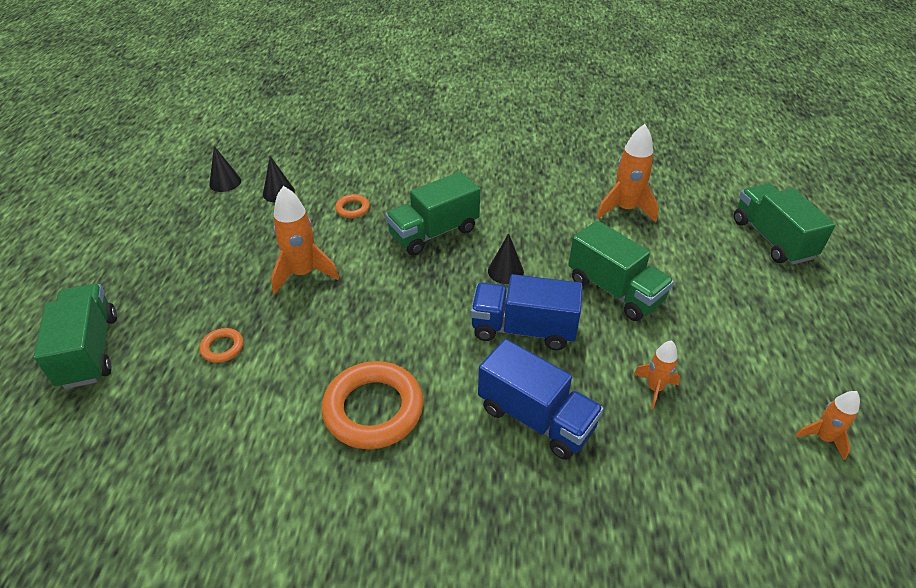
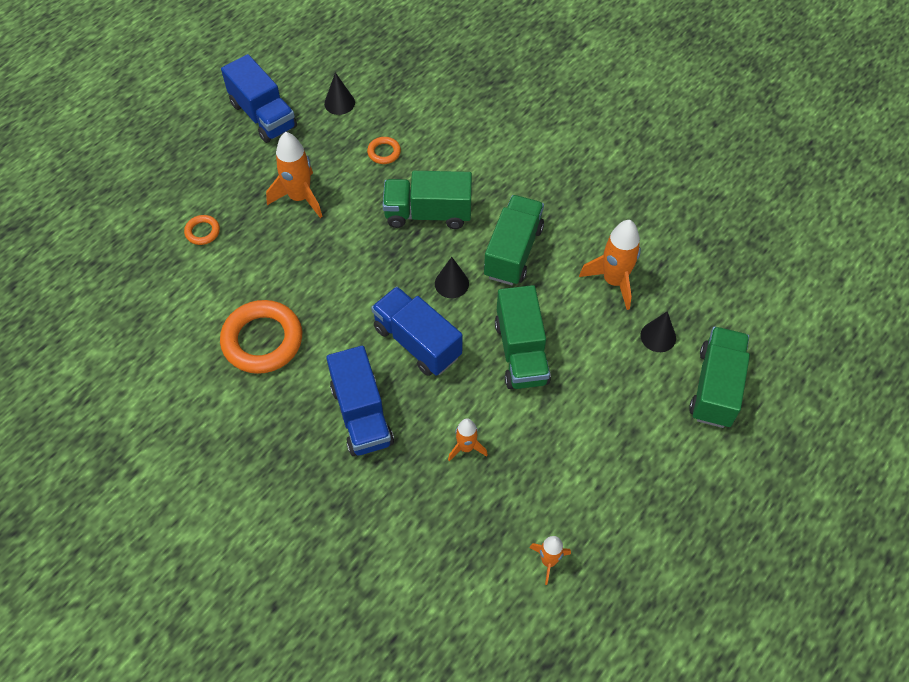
camera: 35 degrees right, 15 degrees up
green truck [34,284,117,389] -> green truck moved to [484,195,544,285]
black cone [209,146,241,192] -> black cone moved to [641,311,676,352]
none -> blue truck [221,54,297,143]

